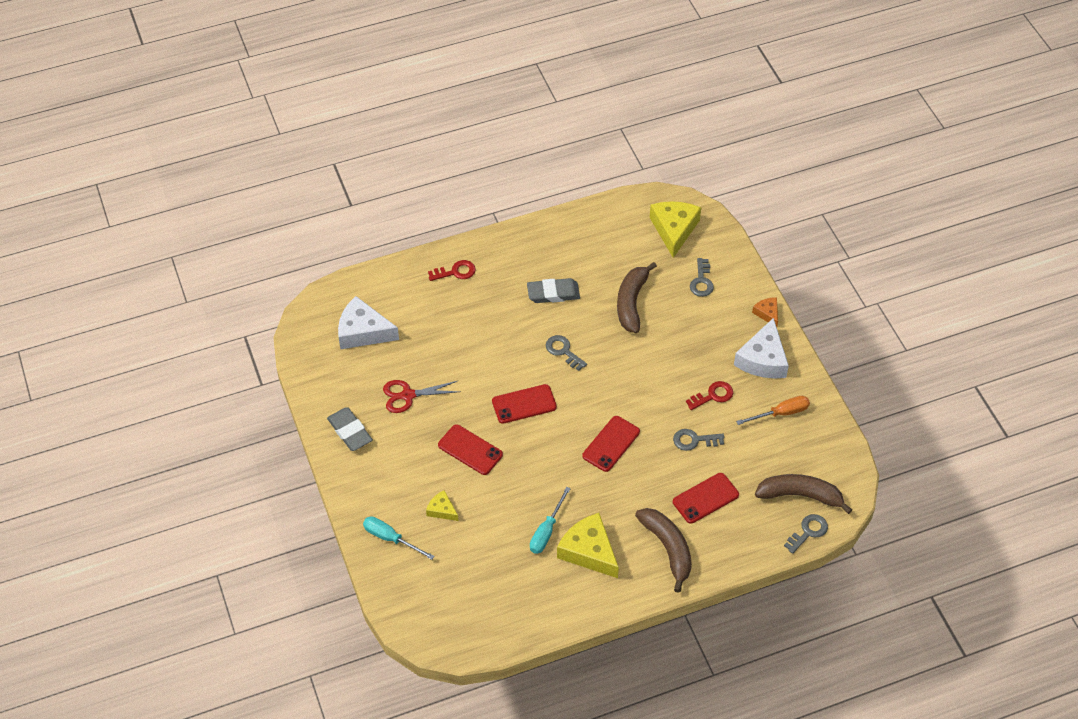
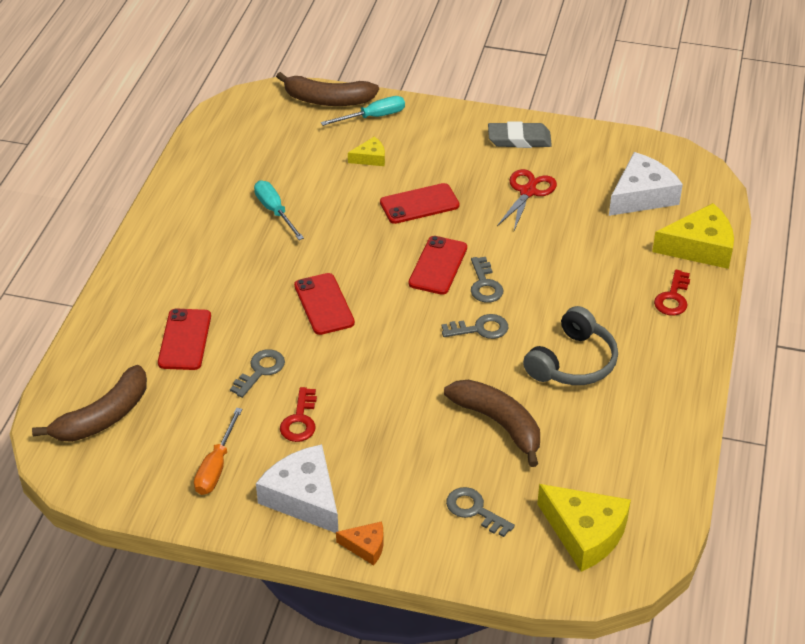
camera: 125 degrees right, 10 degrees down
grey eraser [527,278,580,303] -> grey headphones [523,306,618,385]
yellow cheese [557,513,619,578] -> yellow cheese moved to [652,203,734,269]
brown banana [635,508,692,593] -> brown banana moved to [276,72,379,106]
grey key [784,514,828,554] -> grey key moved to [471,257,503,303]

